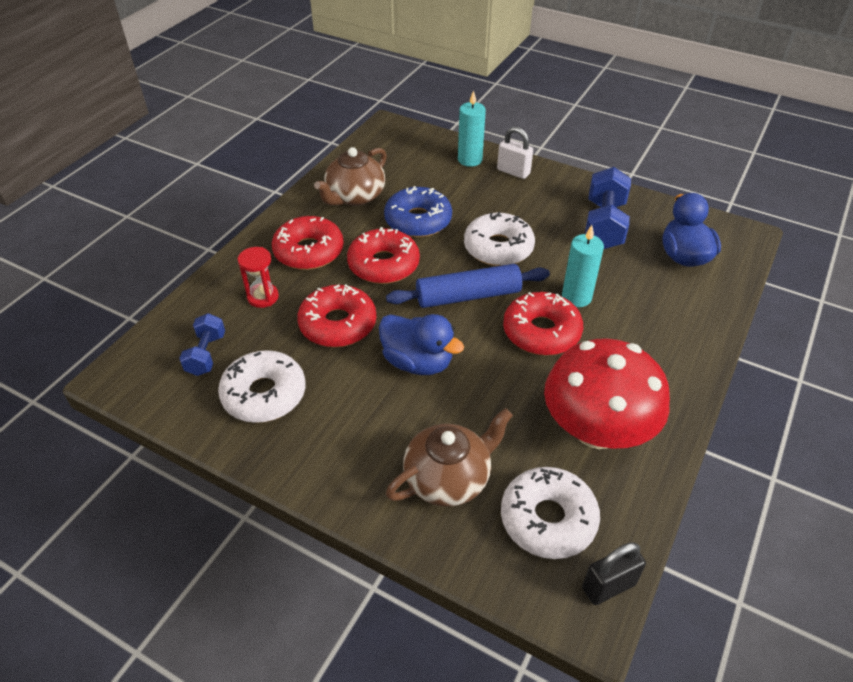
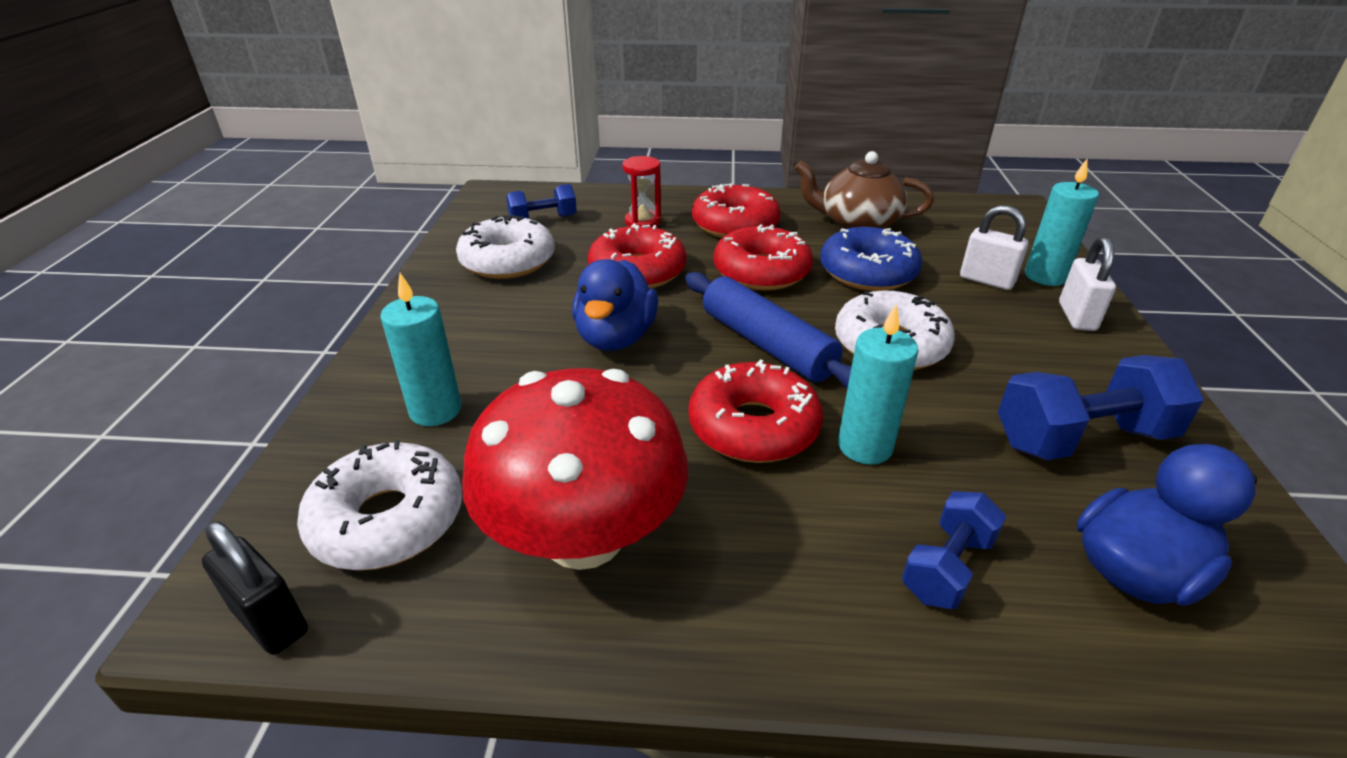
camera: 65 degrees right, 10 degrees down
brown teapot [386,408,513,507] -> turquoise candle [380,273,461,426]
none -> blue dumbbell [902,491,1006,609]
none -> white padlock [960,205,1029,290]

